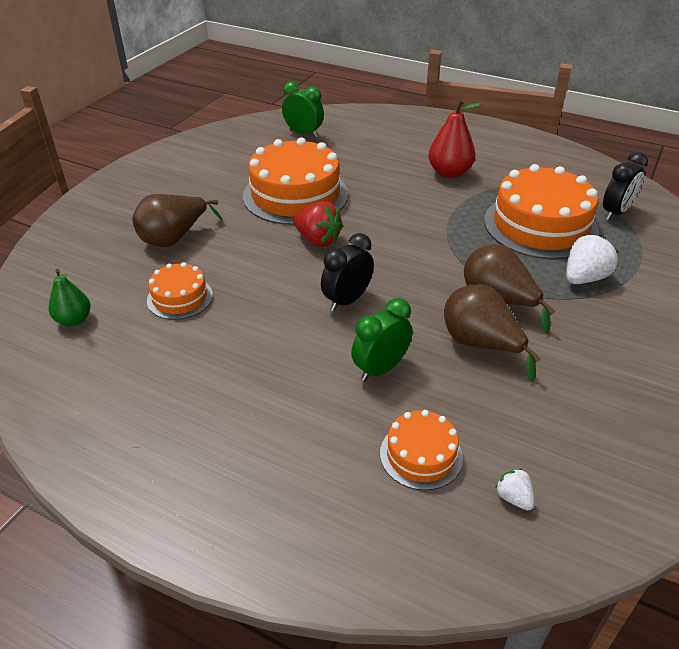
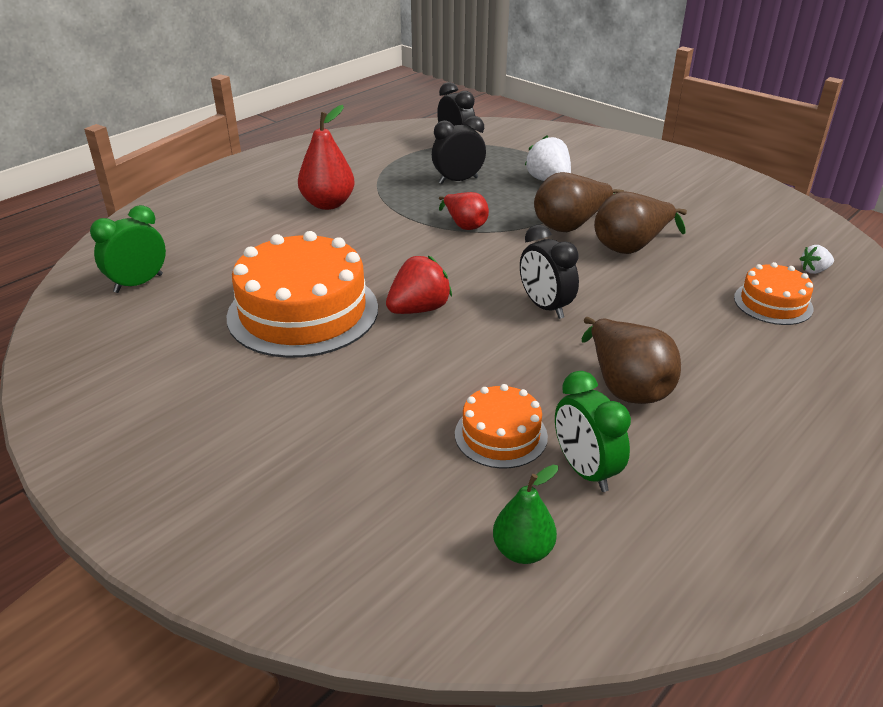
camera: 75 degrees left, 5 degrees down
brown pear [132,194,223,247] -> brown pear moved to [582,317,681,404]
green clock [351,298,413,381] -> green clock moved to [555,371,631,492]
orange cake [484,164,599,259] -> black clock [432,116,486,184]
none -> red pear [439,192,489,230]

